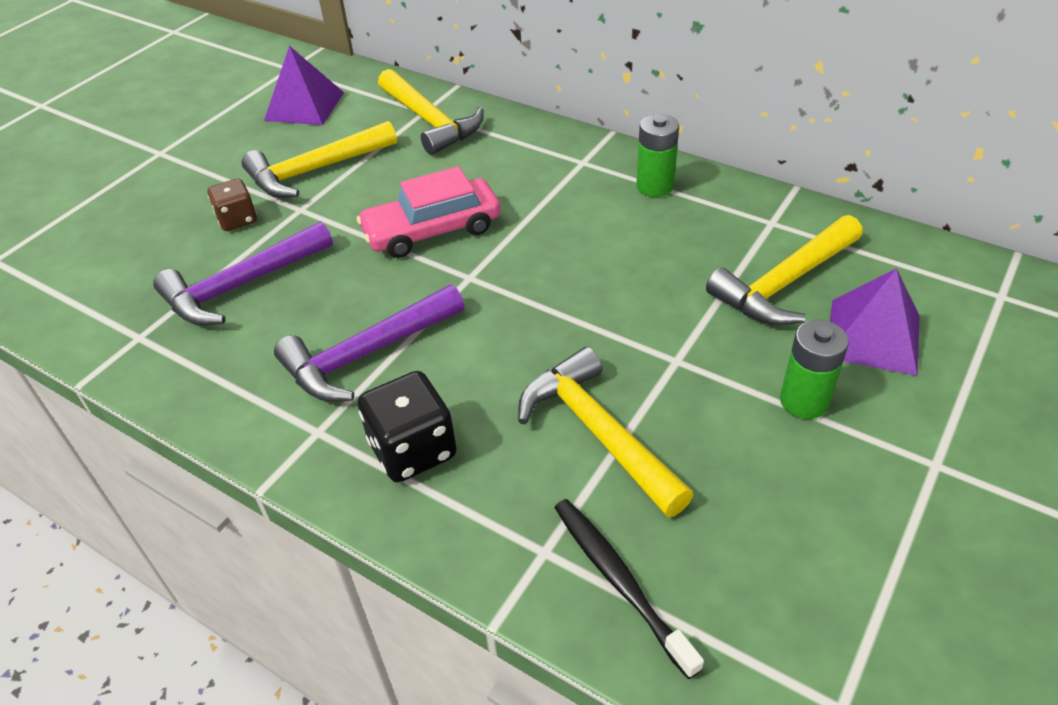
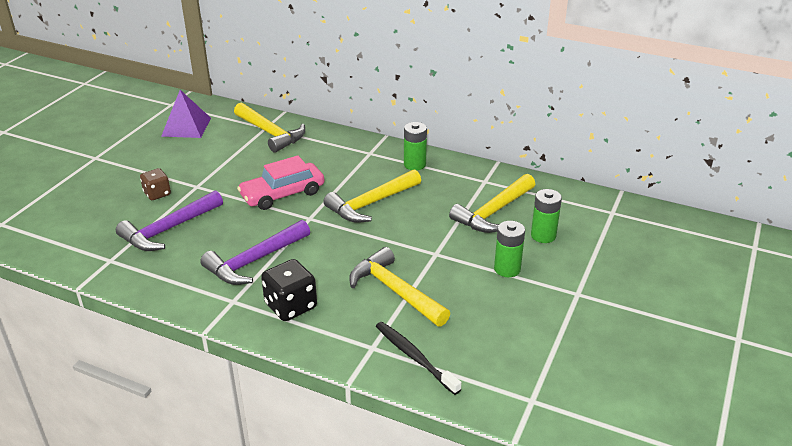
camera: 10 degrees left, 10 degrees down
yellow hammer [242,121,397,198] -> yellow hammer moved to [323,169,421,223]
purple pyramid [830,268,920,376] -> green battery [531,189,562,243]

